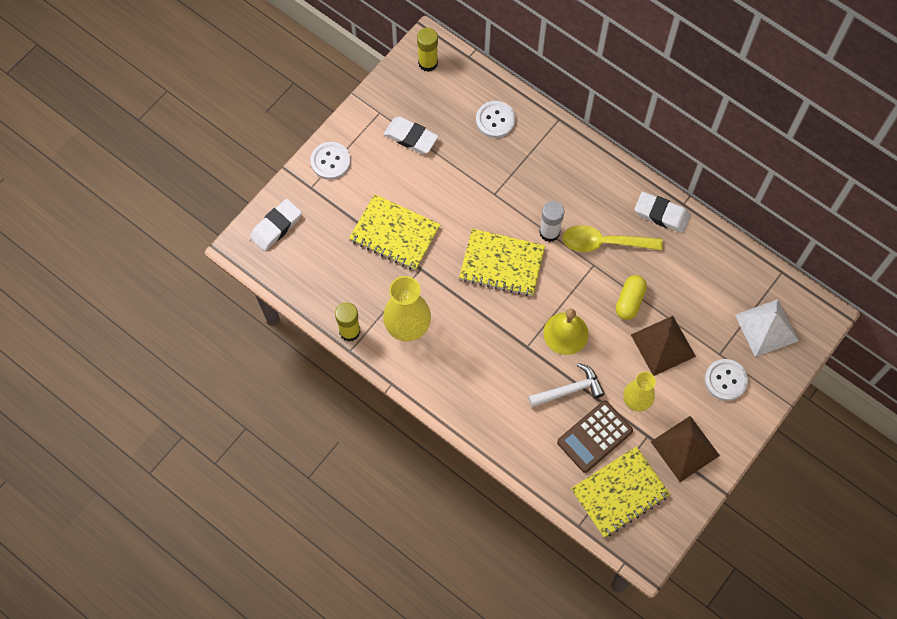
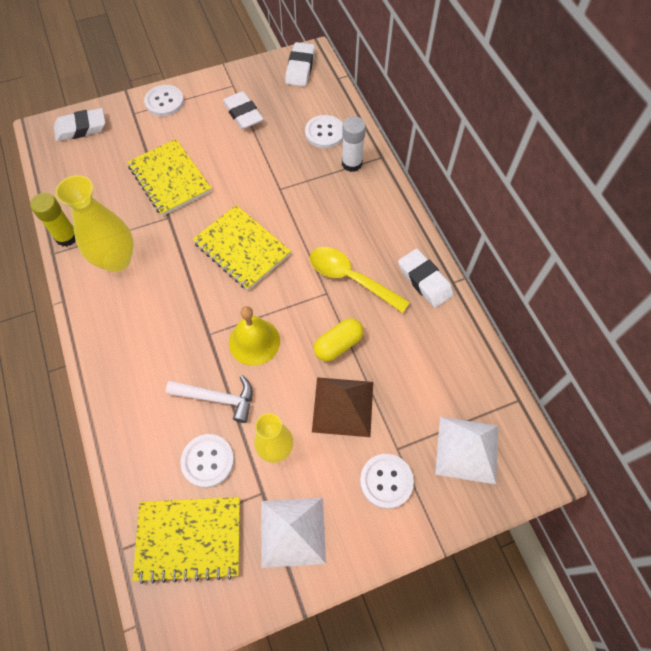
camera: 30 degrees right, 5 degrees down
yellow glue stick [417,27,438,72] -> white eraser [285,42,315,87]
white glue stick [539,201,565,242] -> white glue stick moved to [342,116,366,172]
brown calculator [557,400,633,473] -> white button [180,434,234,488]
brown pyramid [651,416,720,482] -> white pyramid [261,498,326,568]

